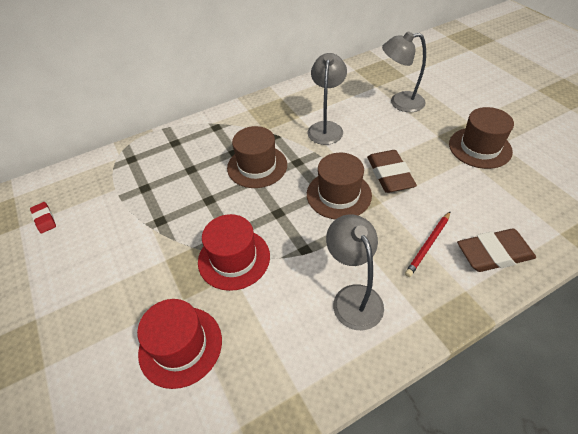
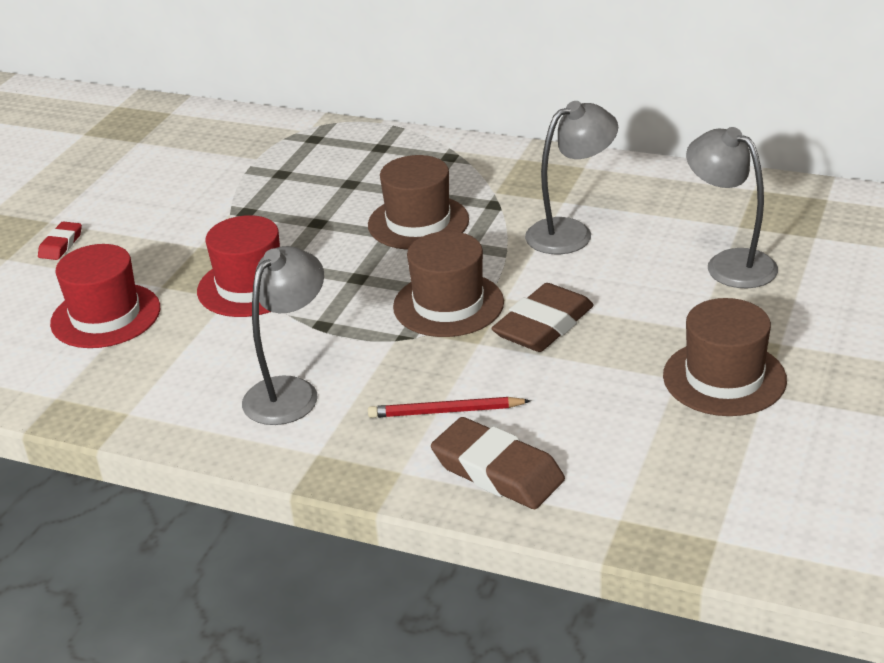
camera: 50 degrees right, 15 degrees down
red eraser [30,202,56,234] -> red eraser moved to [38,221,82,260]

